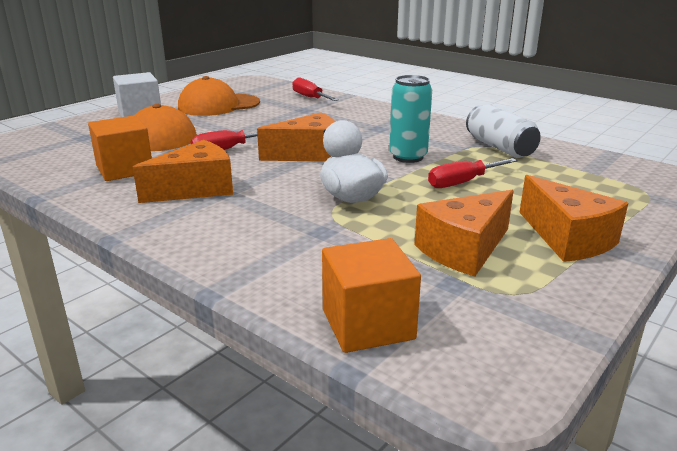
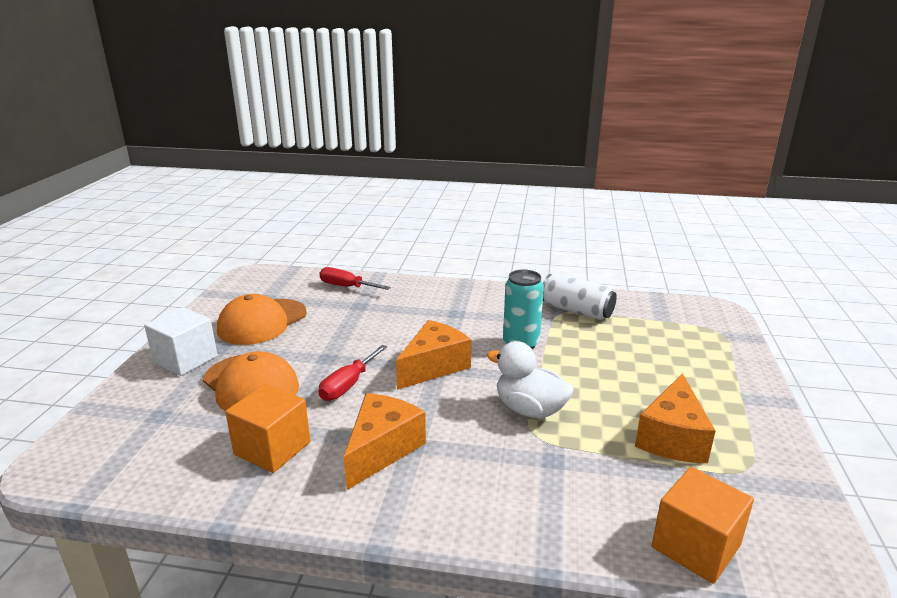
camera: 30 degrees left, 0 degrees up
red screwdriver [428,158,517,188] -> none
orange cheese [519,175,628,262] -> none

